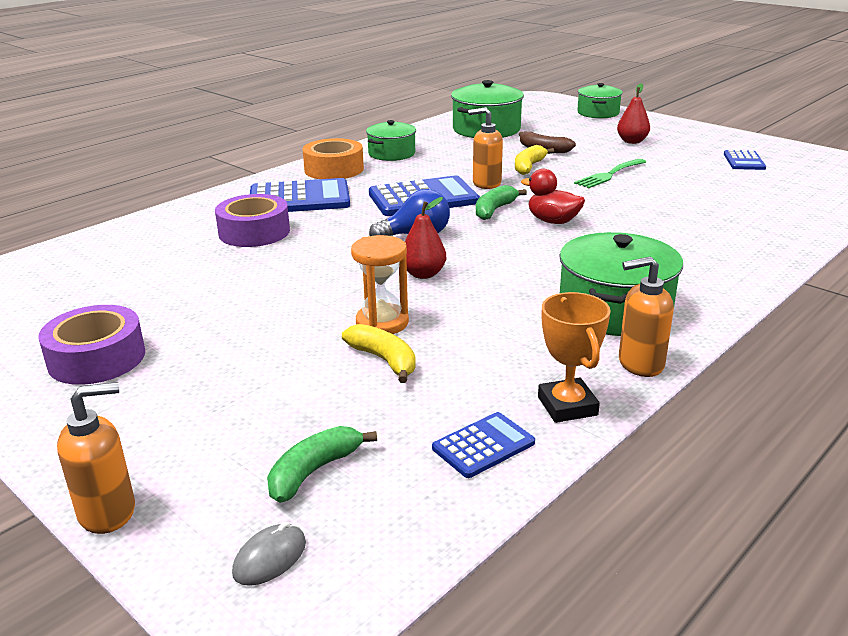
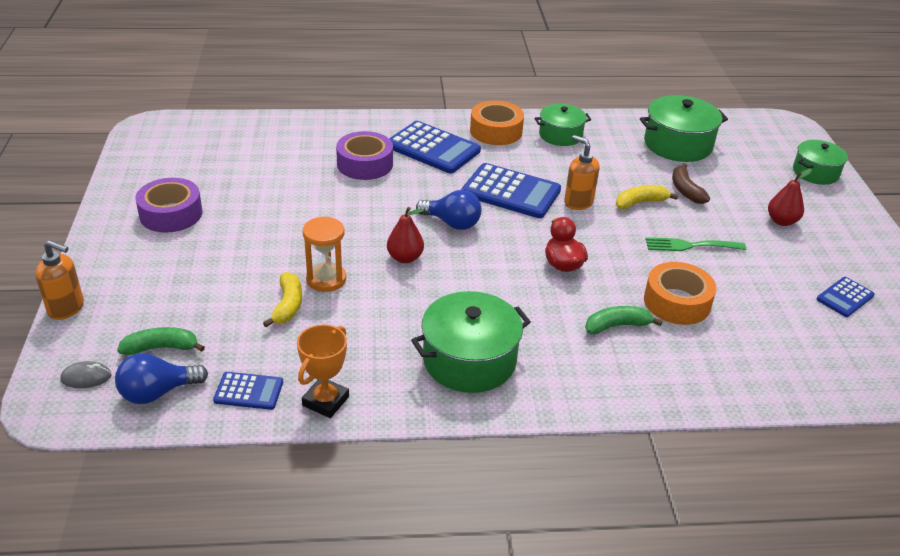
camera: 40 degrees right, 10 degrees up
green banana [476,185,527,220] -> green banana moved to [585,306,663,334]
orange soap dispenser [619,256,674,377] -> none
none -> blue light bulb [115,353,208,404]
none -> orange tape [644,262,717,325]

